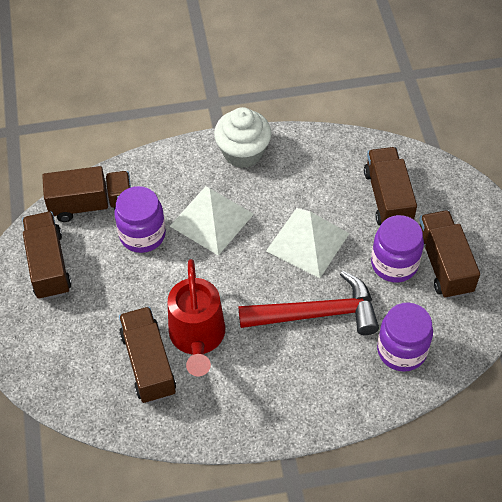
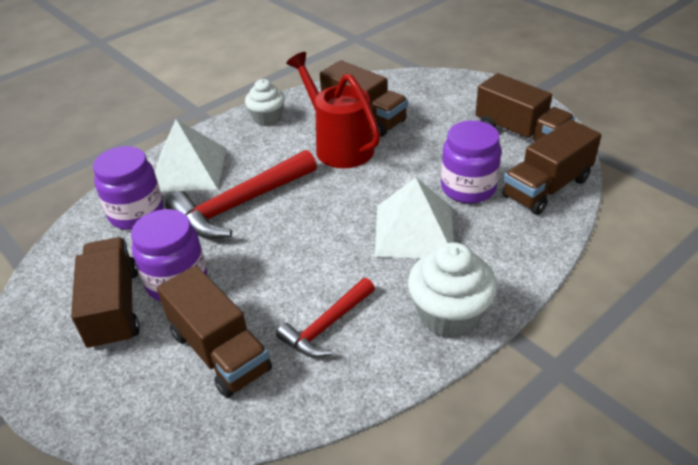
camera: 150 degrees right, 15 degrees down
white pyramid [266,208,350,278] -> white pyramid moved to [155,119,227,192]
brown truck [419,210,480,299] -> brown truck turned 150 degrees counterclockwise [71,237,140,351]
none -> white cupcake [245,79,285,126]
none -> red hammer [276,278,375,358]

